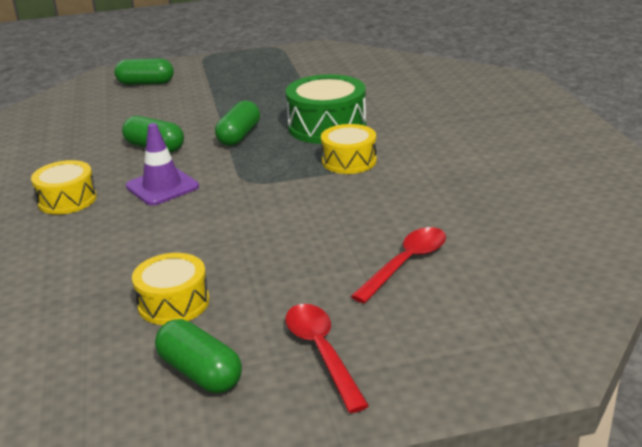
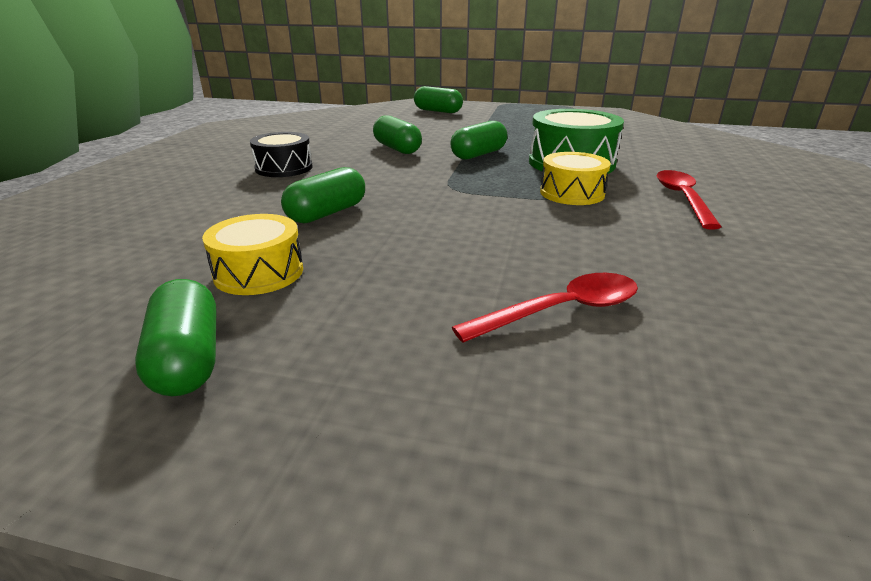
camera: 25 degrees right, 0 degrees up
yellow drum [31,160,97,215] -> black drum [250,132,313,177]
purple traffic cone [126,123,199,206] -> none
red spoon [285,304,369,413] -> red spoon moved to [657,170,721,230]
none -> green capsule [281,167,365,224]

